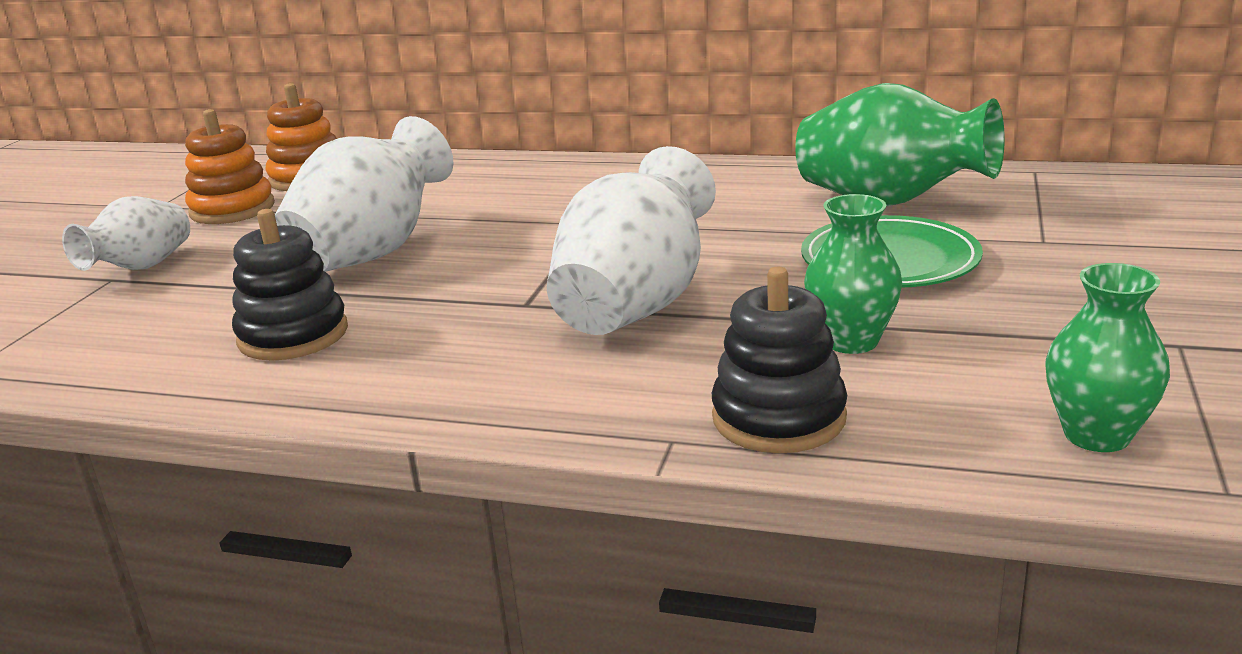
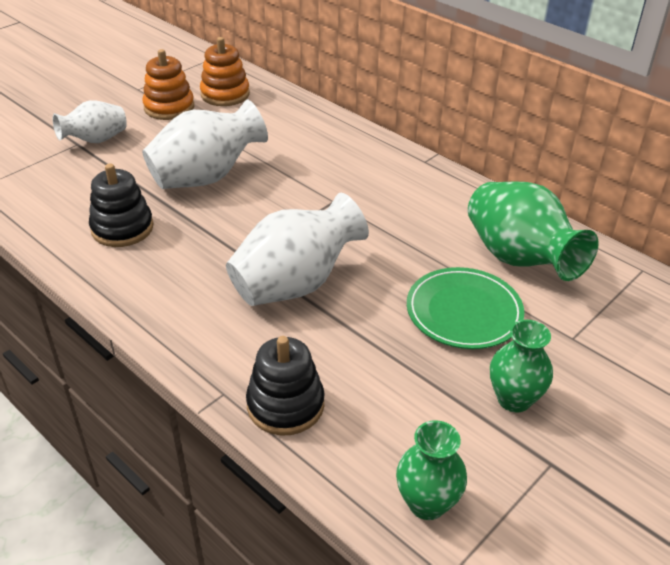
camera: 25 degrees right, 15 degrees up
green vase [804,194,902,354] -> green vase moved to [490,320,553,413]

